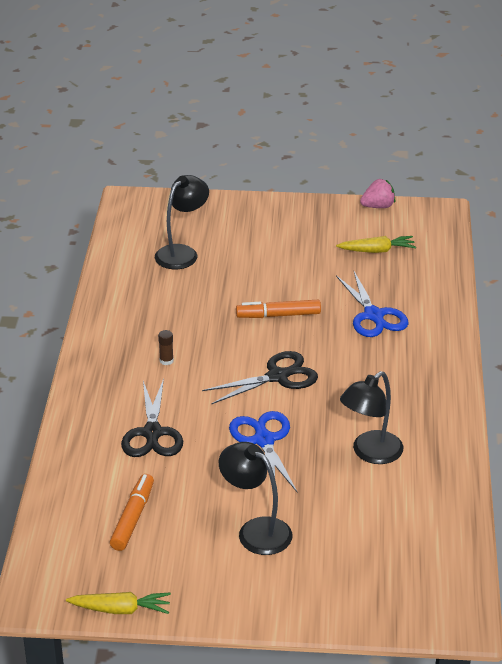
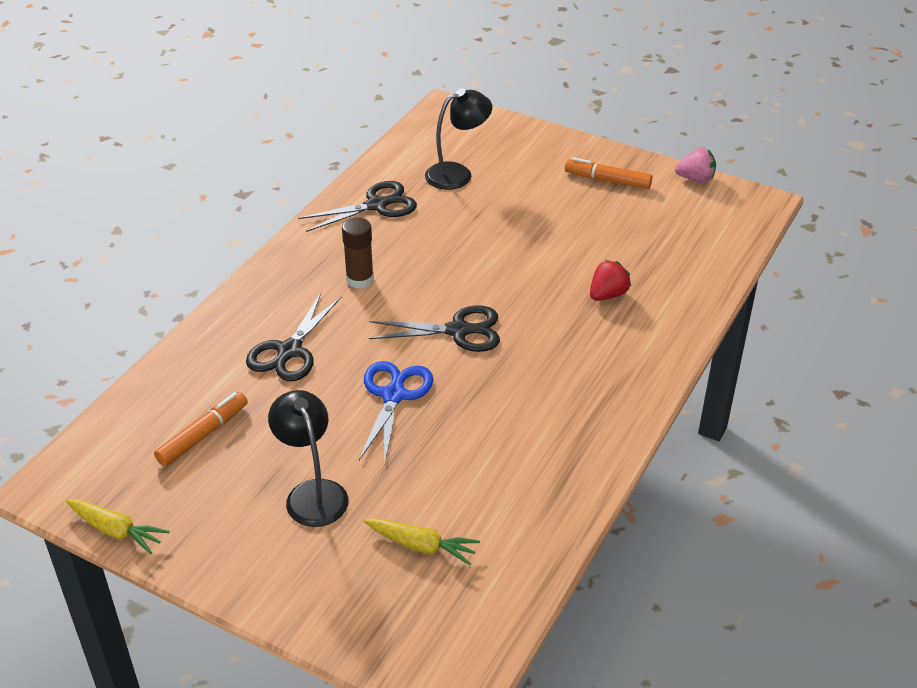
camera: 25 degrees right, 5 degrees up
brown glue stick [158,330,174,365] -> brown glue stick [342,217,374,289], size x1.81
orange marker [236,300,321,318] -> orange marker moved to [565,157,653,189]
yellow carrot [336,236,416,253] -> yellow carrot moved to [364,518,480,565]
blue scissors [336,272,409,337] -> red strawberry [590,260,631,301]
black lamp [340,371,404,464] -> none
none -> black scissors [298,181,417,232]

